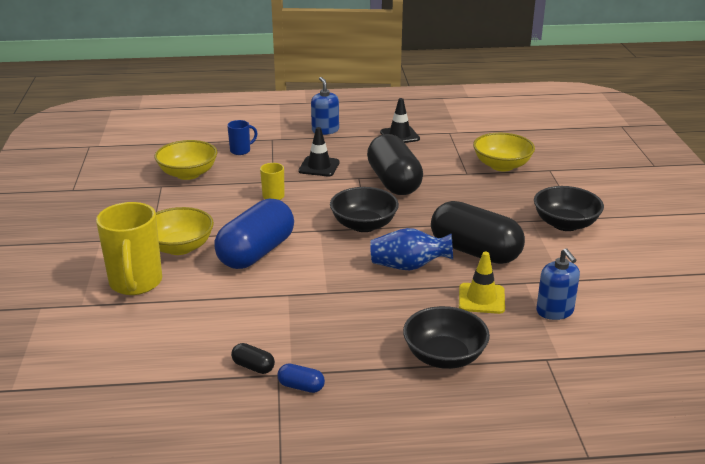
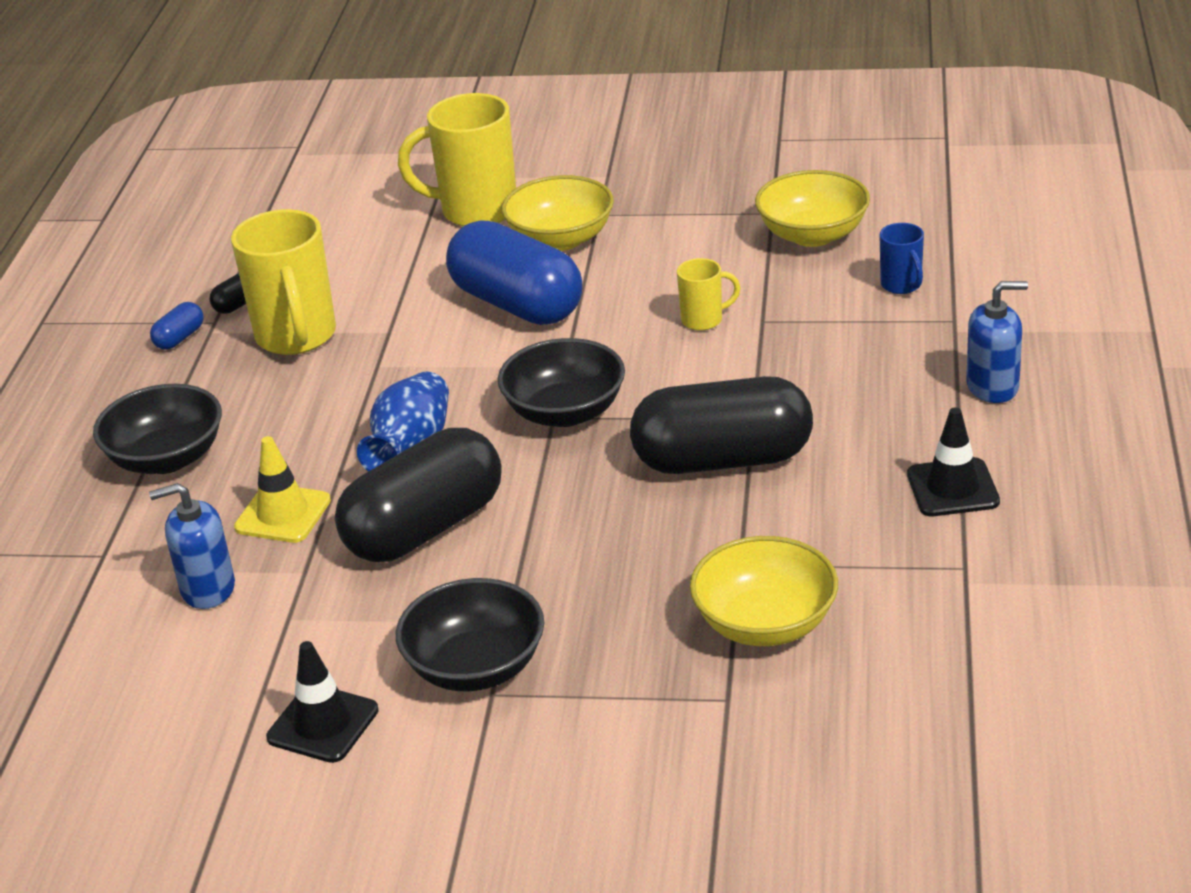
camera: 105 degrees right, 5 degrees up
black traffic cone [299,127,340,176] -> black traffic cone moved to [266,641,379,763]
none -> yellow mug [231,209,336,355]

